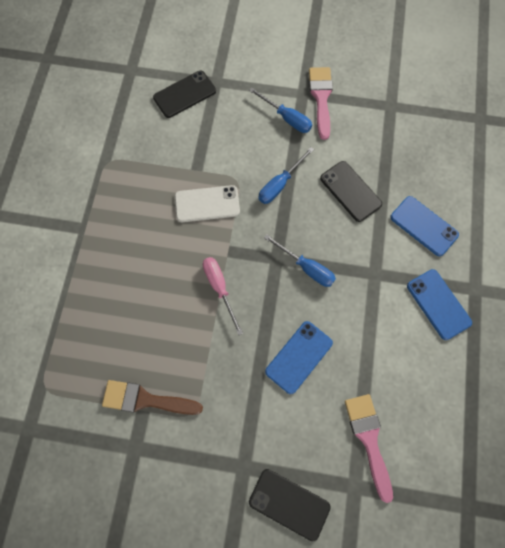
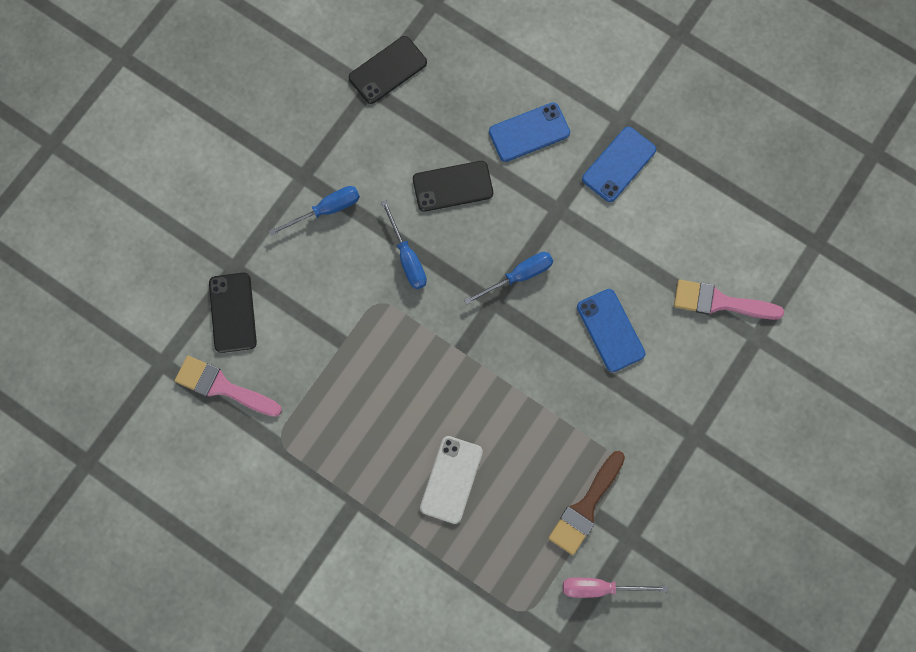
camera: 65 degrees left, 5 degrees up
white phone [175,185,240,222] -> white phone moved to [420,436,483,524]
pink screwdriver [203,257,243,335] -> pink screwdriver moved to [563,578,668,598]
black phone [249,469,331,542] -> black phone moved to [349,36,427,104]
pink brush [309,67,333,140] -> pink brush moved to [175,356,282,417]
blue phone [407,269,472,340] -> blue phone turned 45 degrees counterclockwise [582,127,656,202]

